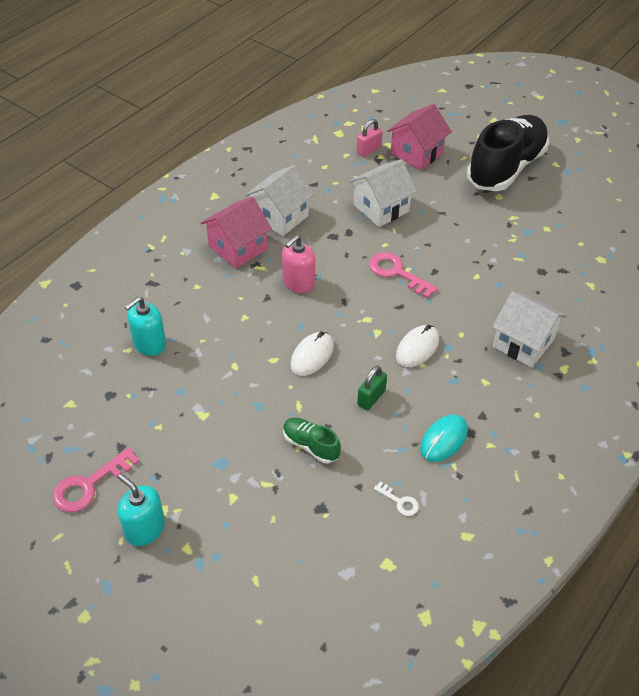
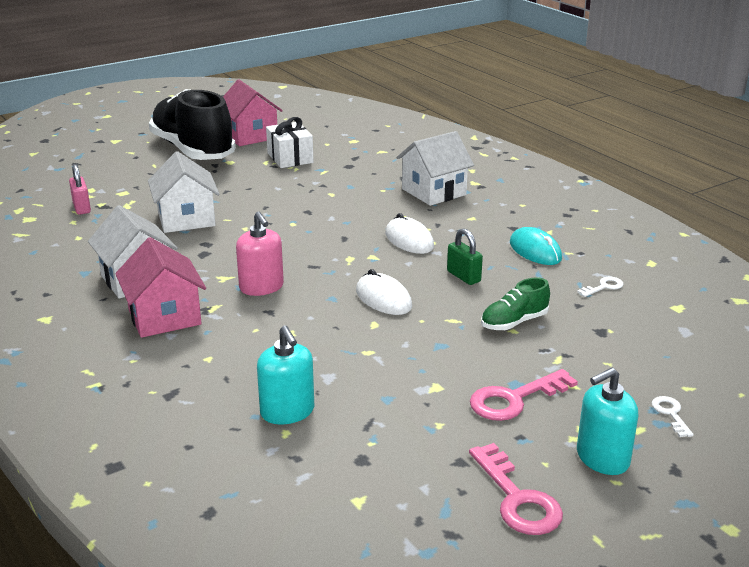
camera: 70 degrees left, 20 degrees down
pink key [369,252,438,298] -> pink key moved to [470,369,578,421]
pink house [387,104,452,170] -> pink house moved to [223,79,283,146]
none -> white gift [266,117,313,168]
none -> white key [652,396,694,437]

